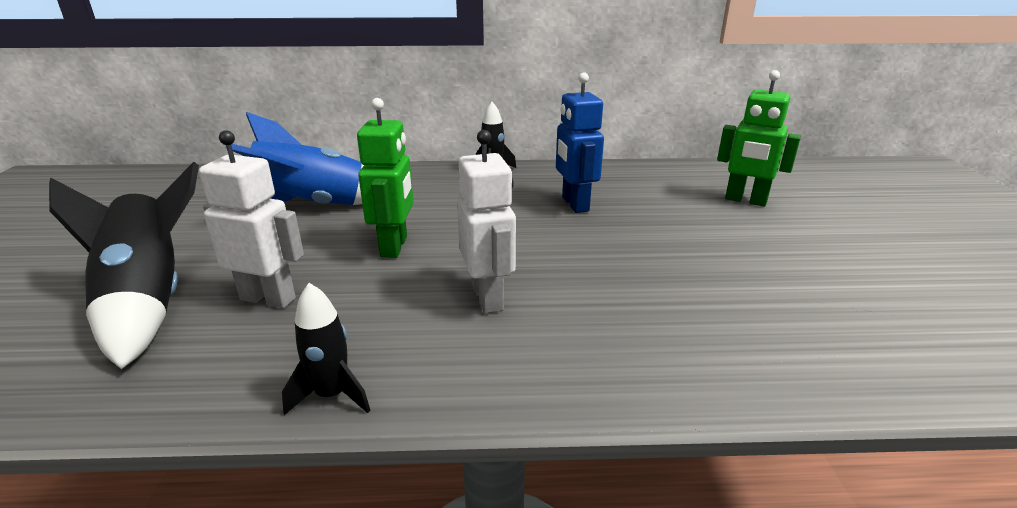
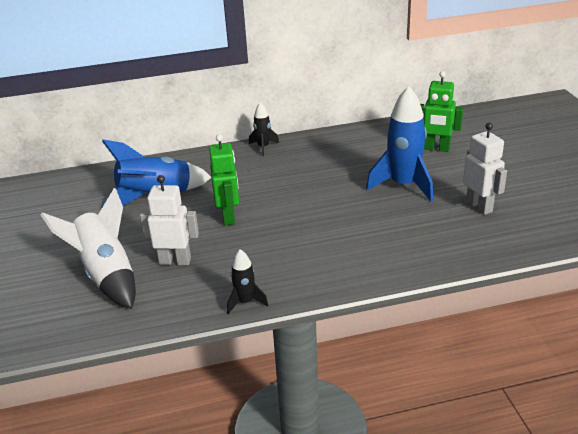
camera: 10 degrees left, 5 degrees up
black rocket [49,162,199,369] -> white rocket [41,188,136,309]
white robot [457,130,516,314] -> white robot moved to [463,123,507,215]
blue robot [556,72,604,213] -> none
none -> blue rocket [366,86,433,202]

